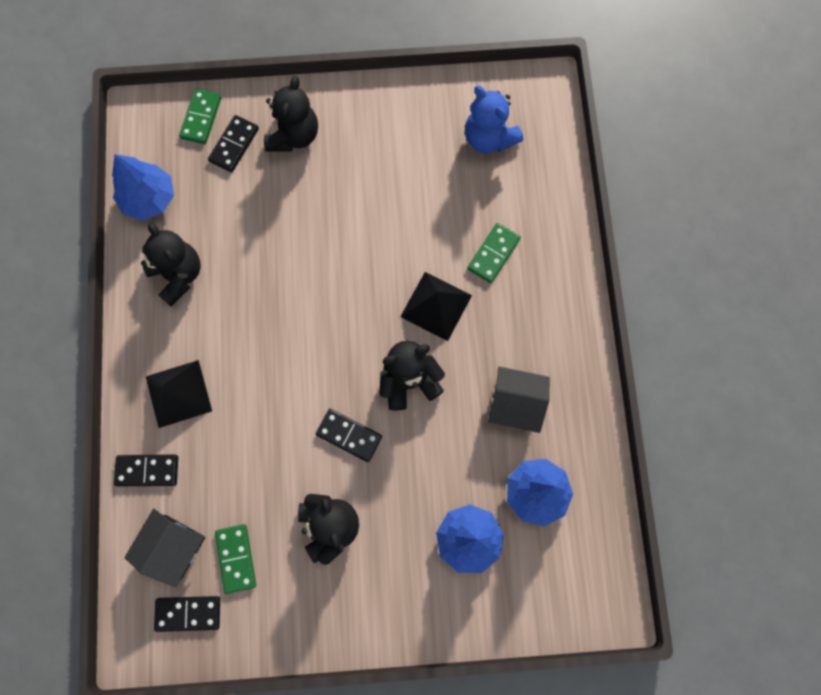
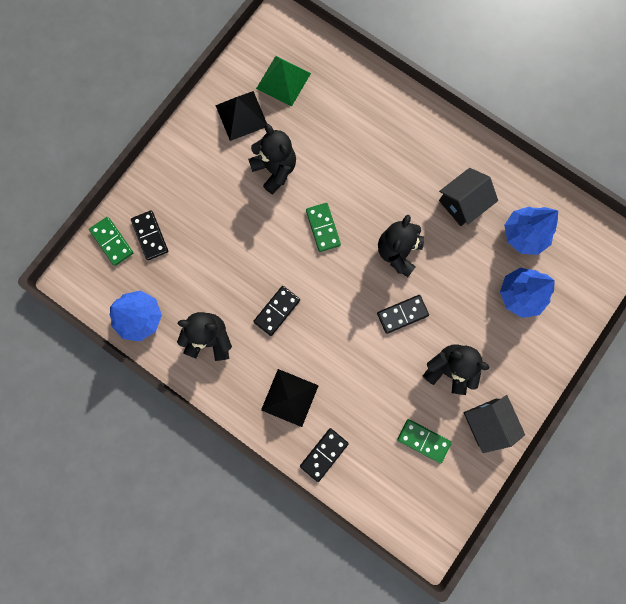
camera: 50 degrees left, 5 degrees up
black house [124,509,205,587] -> black house moved to [464,395,525,453]
black domino [154,596,220,632] -> black domino moved to [253,286,300,336]
black teddy bear [264,76,318,152] -> black teddy bear moved to [248,124,296,194]
black pyramid [400,272,472,341] -> black pyramid moved to [215,91,267,141]
blue teddy bear [465,86,523,153] -> green pyramid [256,56,311,107]
green domino [467,223,521,283] -> green domino moved to [306,203,341,252]

